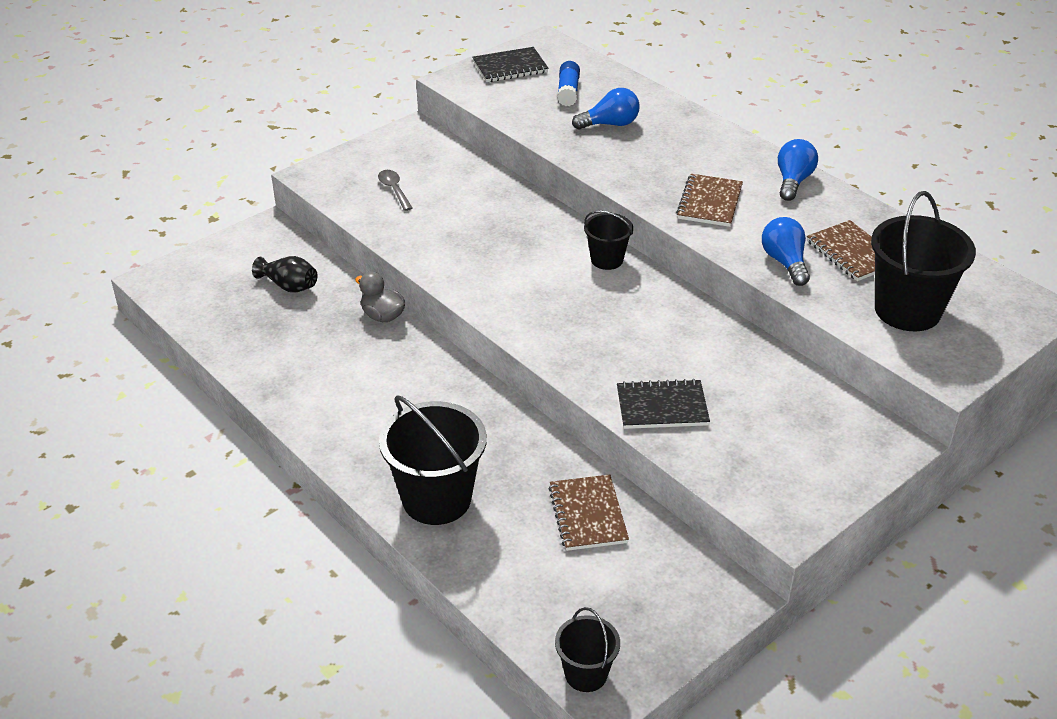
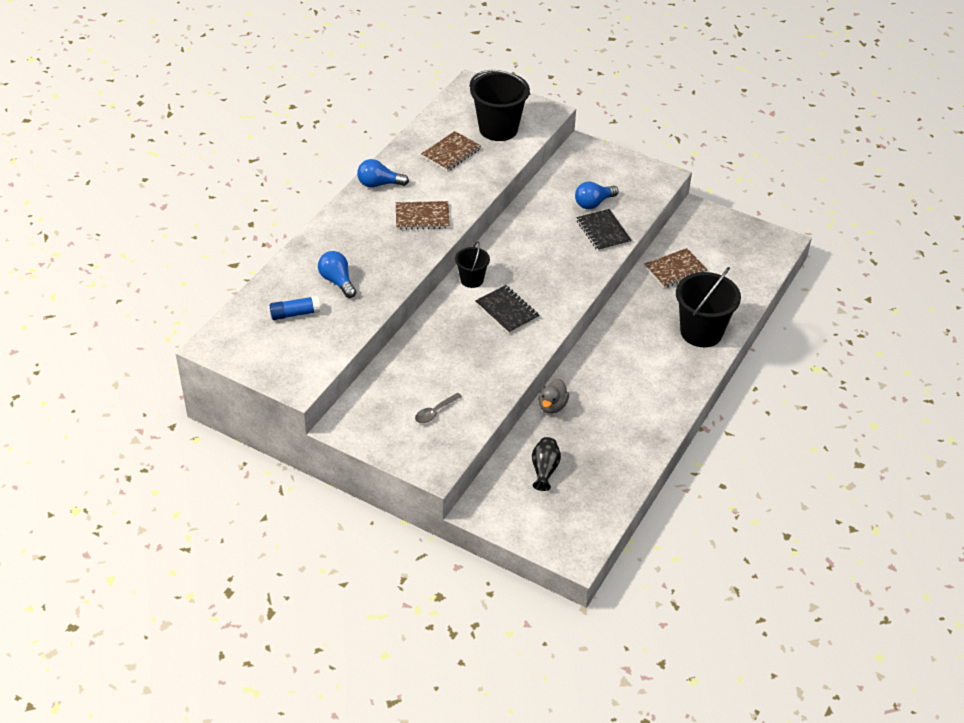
camera: 110 degrees left, 5 degrees up
black notebook [472,47,549,82] -> black notebook moved to [475,285,540,334]
black bucket [555,607,620,692] -> none
blue light bulb [762,217,810,286] -> blue light bulb moved to [575,182,619,209]

